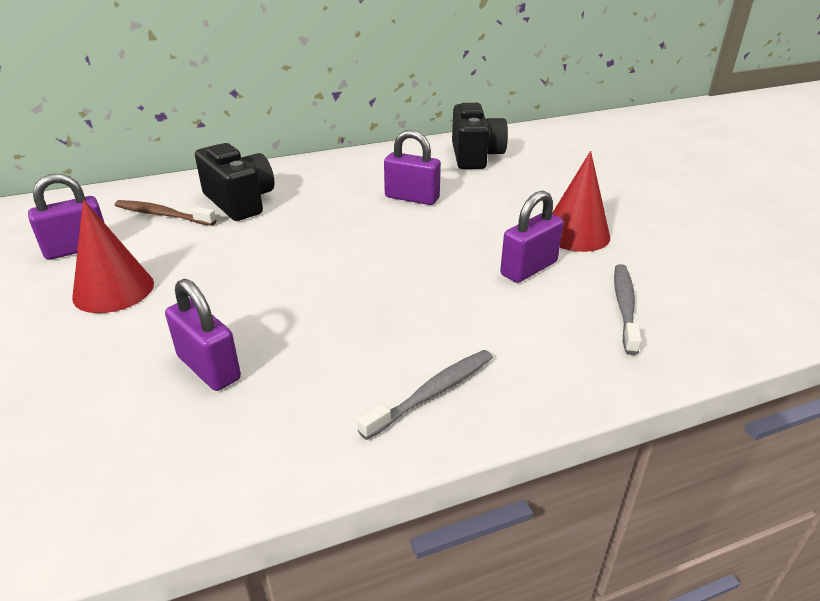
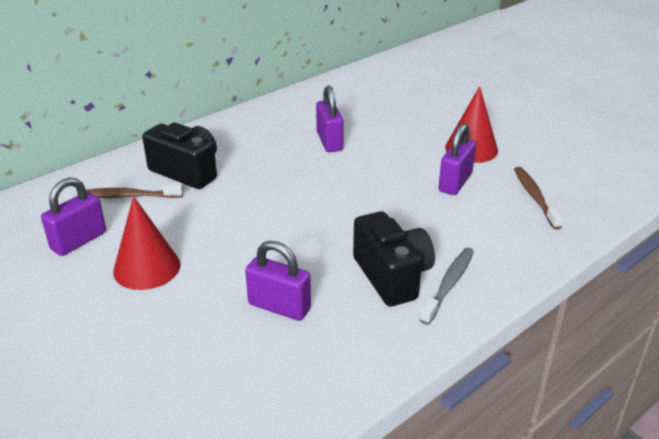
camera: 20 degrees left, 0 degrees up
purple padlock [384,130,441,205] -> purple padlock turned 75 degrees clockwise [316,86,344,152]
black camera [452,103,508,169] -> black camera moved to [353,211,435,306]
grey toothbrush [614,264,641,355] -> brown toothbrush [514,167,564,230]

